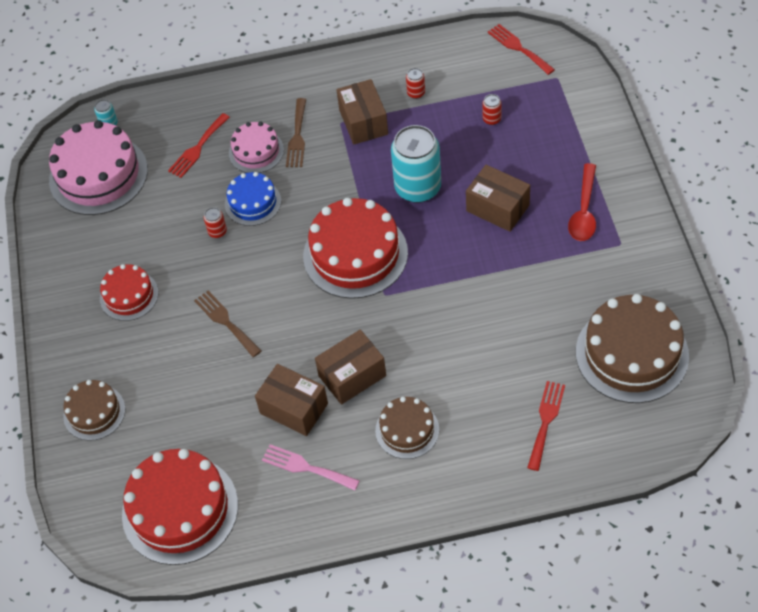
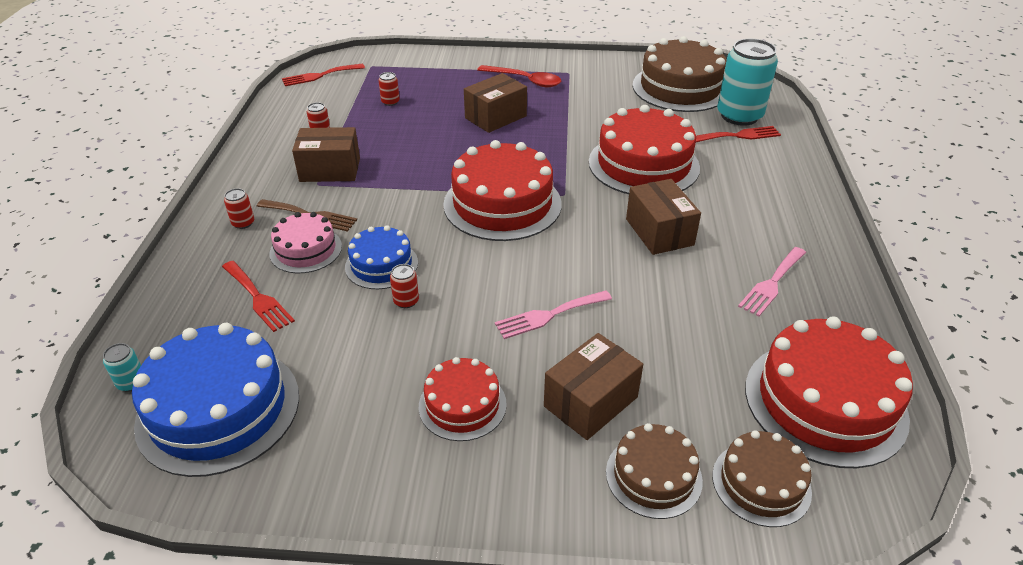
camera: 80 degrees left, 15 degrees down
pink cake [49,120,148,215] -> blue cake [132,323,299,477]
brown fork [194,291,261,357] -> pink fork [495,291,612,339]
brown box [255,364,328,436] -> brown box moved to [544,333,643,440]
brown cake [375,397,439,459] -> brown cake moved to [712,430,812,527]
turquoise can [391,125,441,203] -> turquoise can moved to [717,39,778,126]
red fork [527,381,565,471] -> red fork turned 135 degrees clockwise [696,126,781,142]
none -> red can [224,188,254,229]
none -> red cake [589,105,700,194]

